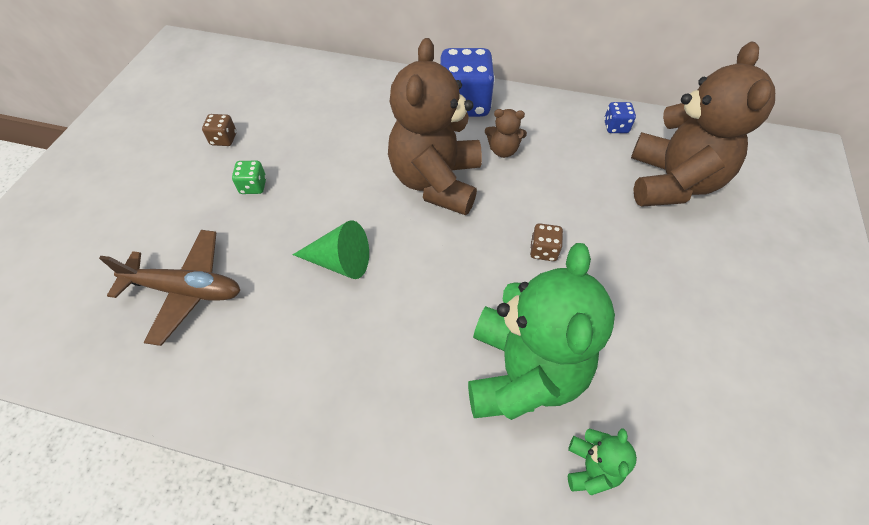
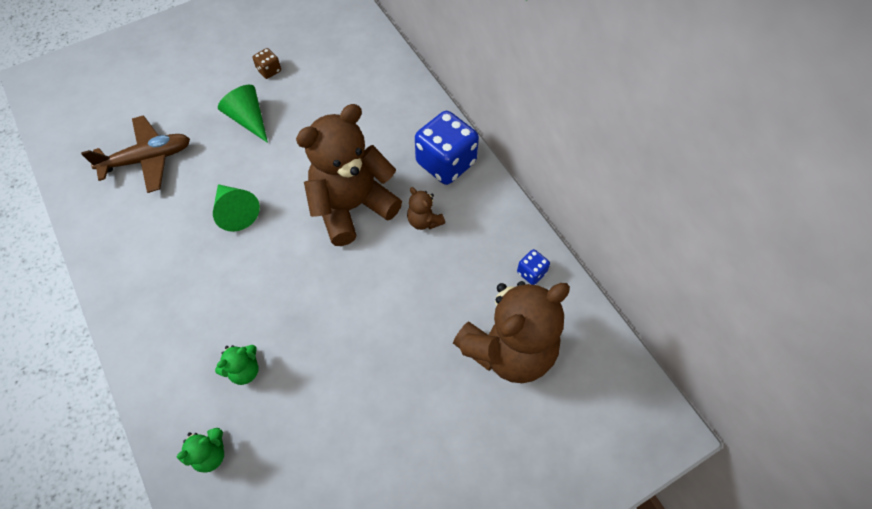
camera: 45 degrees right, 5 degrees up
brown plane [99,230,240,346] -> brown plane turned 75 degrees counterclockwise [81,115,190,193]
green dice [232,161,266,194] -> green cone [218,85,268,143]
green teddy bear [468,243,615,420] -> green teddy bear [215,345,259,385], size x0.42
brown dice [530,223,563,261] -> none

